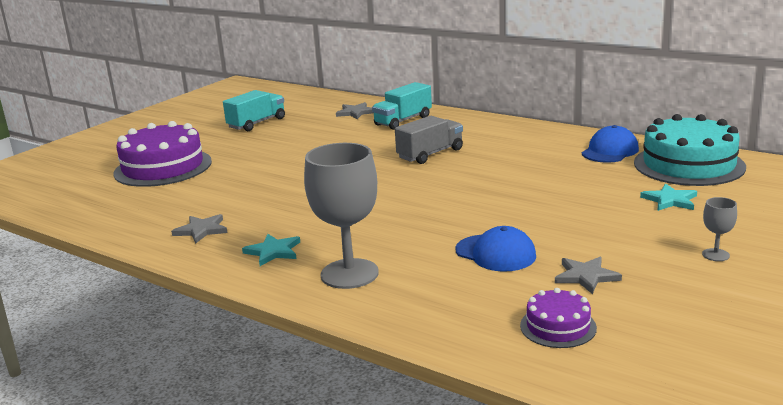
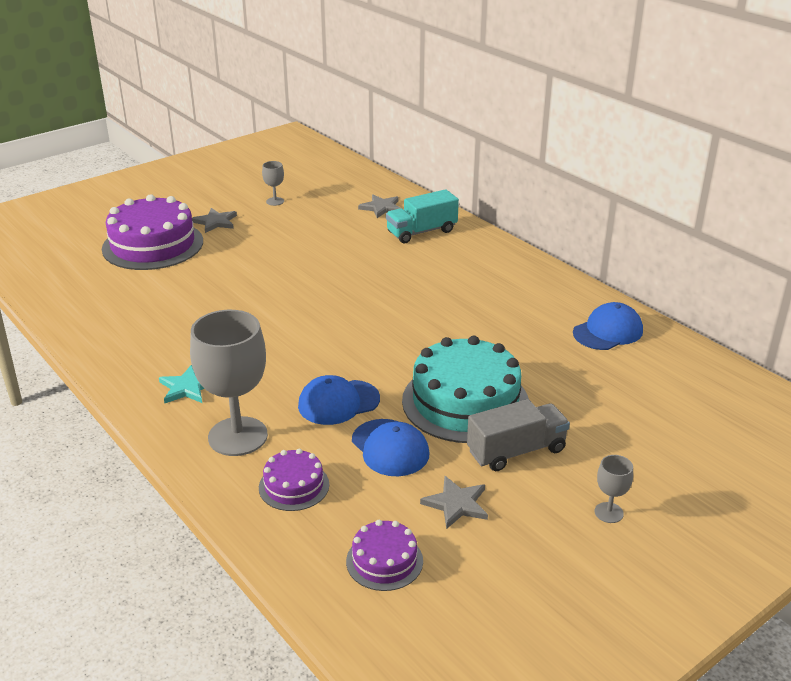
camera: 15 degrees right, 10 degrees up
grey star [171,214,228,244] -> grey star moved to [192,208,237,233]
turquoise truck [223,90,285,131] -> grey goblet [262,161,284,206]
grey truck [395,116,463,164] -> grey truck moved to [467,399,570,471]
turquoise cake [634,114,746,186] -> turquoise cake moved to [402,336,529,443]
turquoise star [640,183,697,211] -> none
none -> purple cake [259,449,329,511]
none -> blue cap [298,375,380,425]

